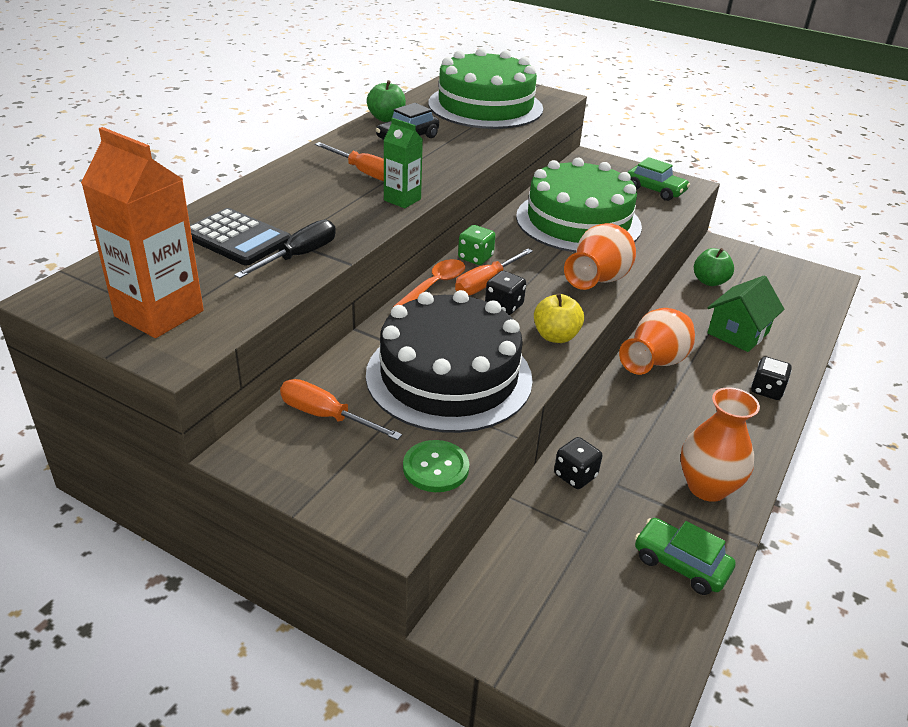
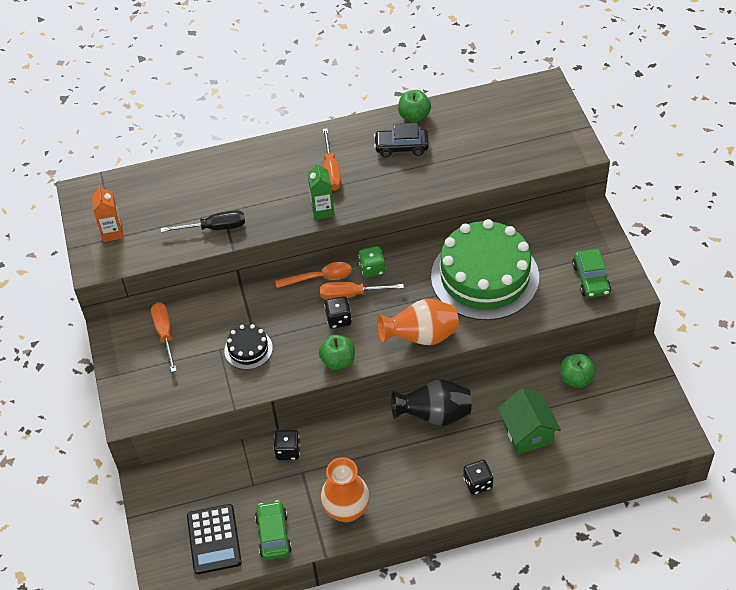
camera: 50 degrees right, 15 degrees up
orange carton [81,127,204,338] -> orange carton [92,185,124,242], size x0.55
black calculator [190,208,291,266] -> black calculator moved to [187,504,242,574]
black cake [366,290,533,433] -> black cake [224,324,273,370], size x0.44
green button [403,440,469,492] -> none
green cake [428,48,543,129] -> none
yellow apple [534,293,584,343] -> green apple [319,335,355,370]
orange vase [619,308,695,375] -> black vase [391,379,472,426]
green house [707,276,784,352] -> green house turned 75 degrees clockwise [498,388,561,454]

